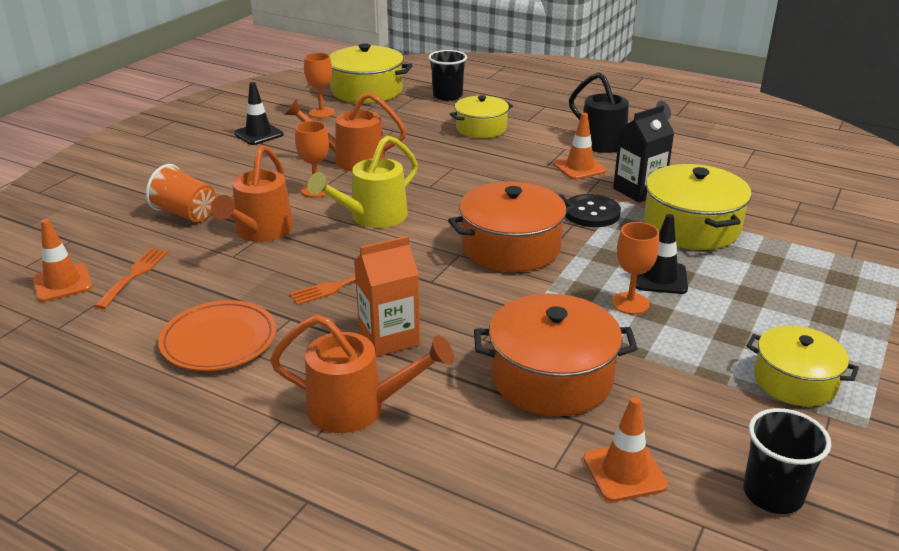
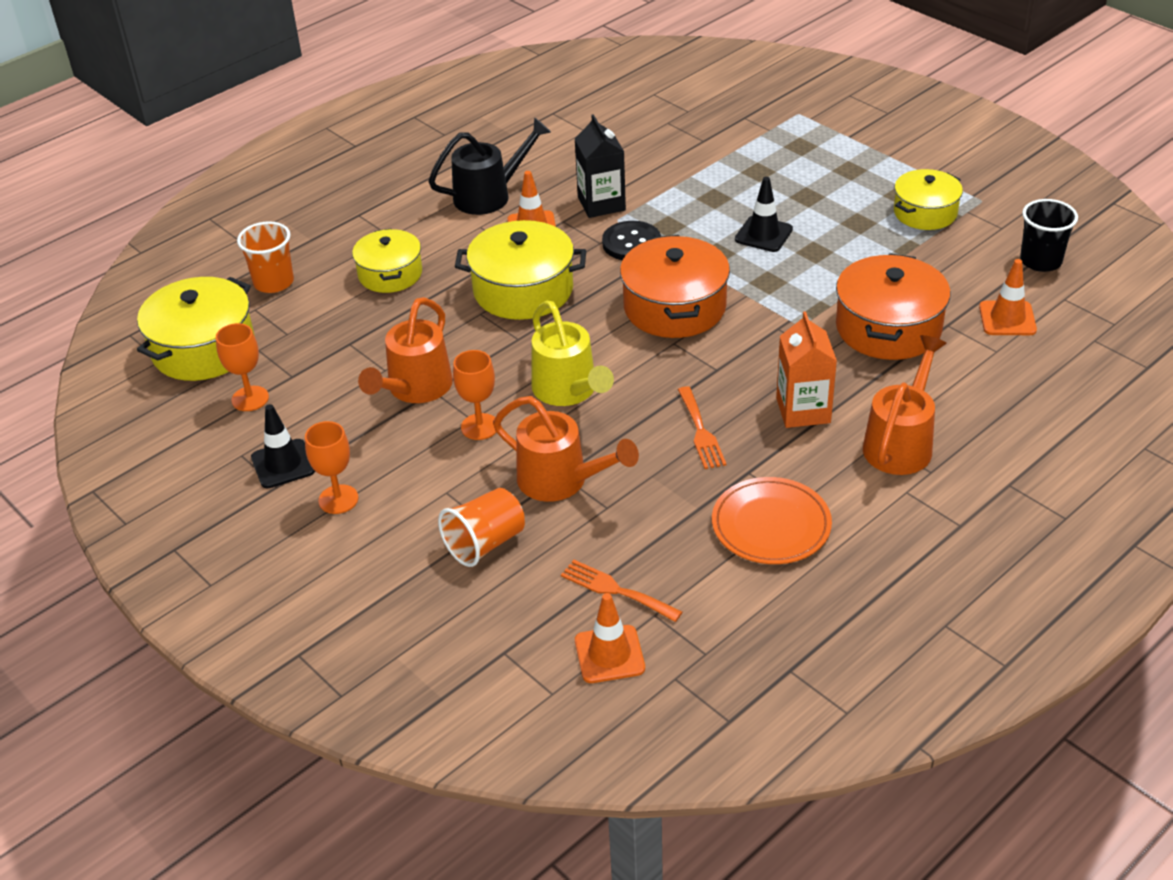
camera: 70 degrees left, 10 degrees up
black cup [428,50,467,101] -> orange cup [237,221,294,293]
orange goblet [612,222,659,314] -> orange goblet moved to [305,421,358,514]
yellow pot [644,164,752,250] -> yellow pot moved to [455,220,586,320]

